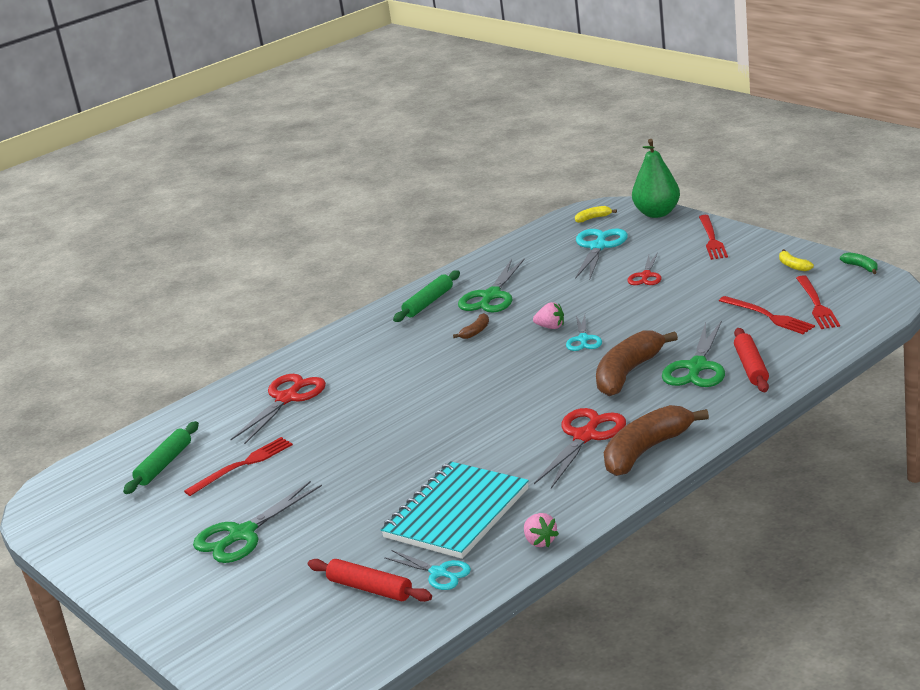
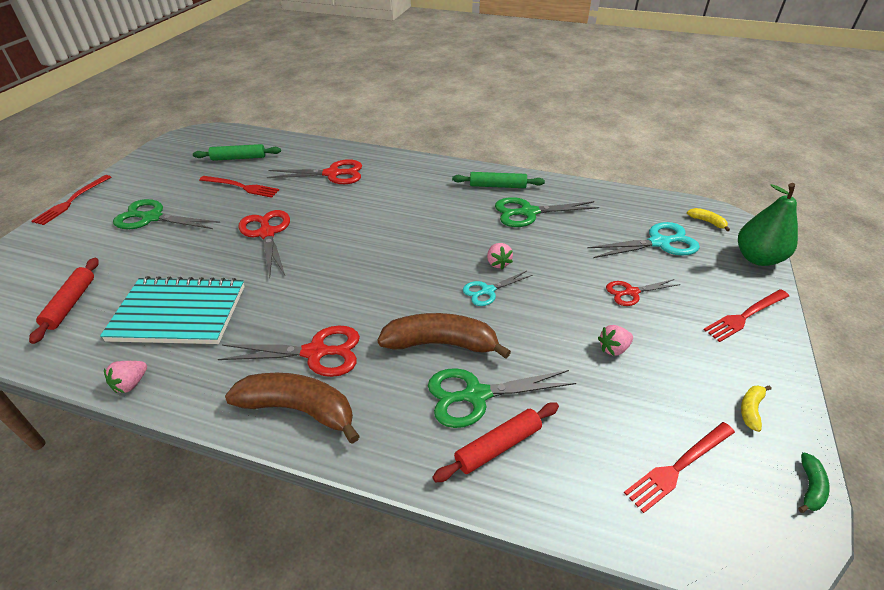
camera: 55 degrees right, 15 degrees up
turquoise scissors [384,550,471,590] -> none
brown banana [453,313,489,339] -> none
red fork [719,296,815,334] -> red fork moved to [31,175,111,225]
none -> red scissors [239,210,290,278]
none -> pink strawberry [598,325,633,356]

